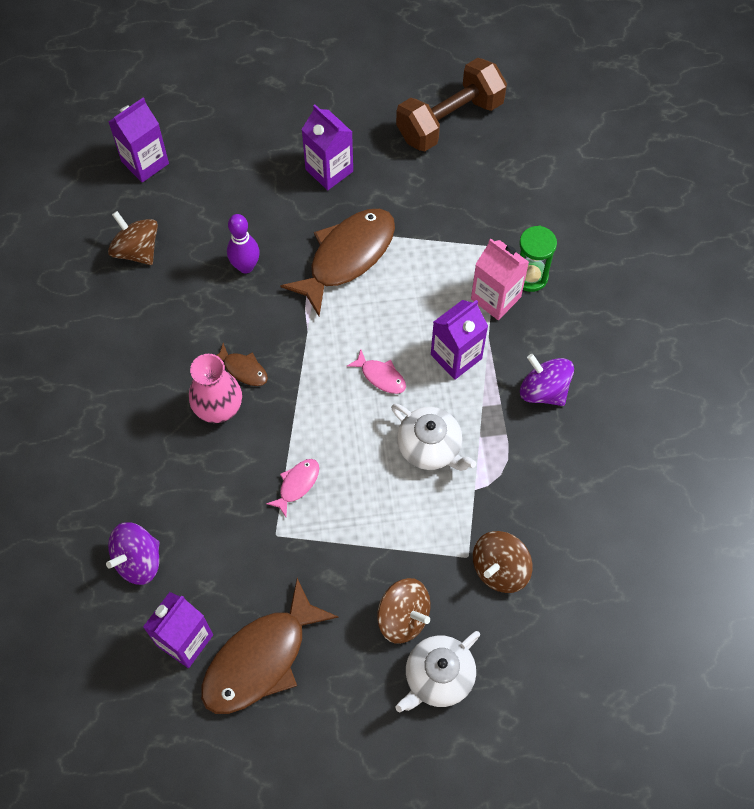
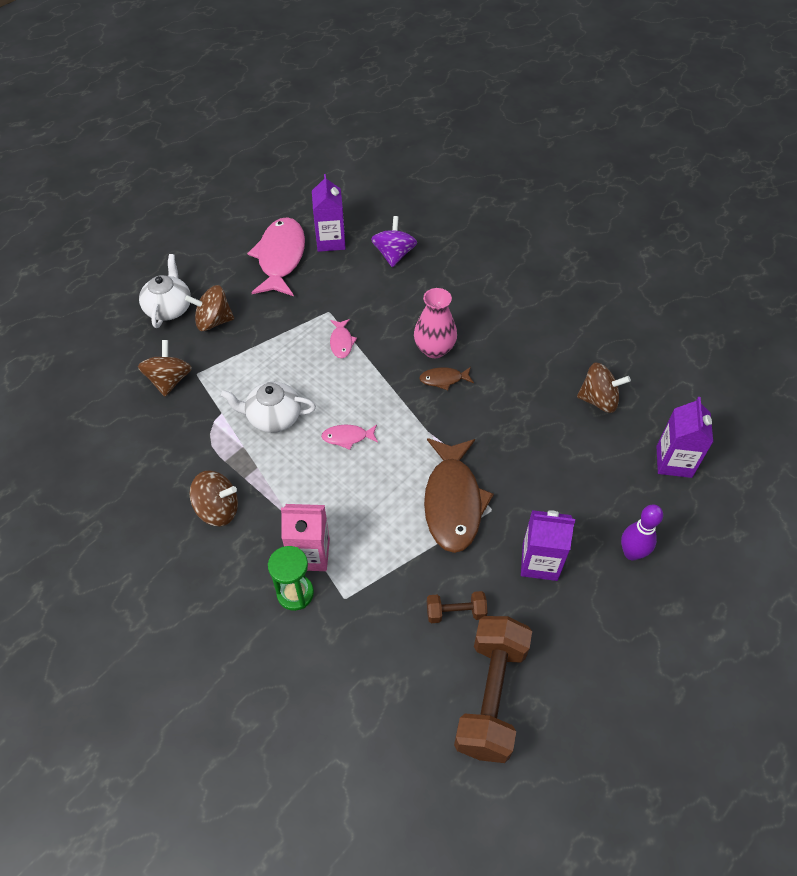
camera: 140 degrees right, 10 degrees down
brown fish [201,578,339,714] -> pink fish [247,217,305,296]
purple bowling pin [227,214,260,273] -> purple bowling pin moved to [621,504,663,560]
purple carton [431,300,488,380] -> none
purple spinning top [520,354,574,406] -> brown spinning top [189,470,238,526]
none -> brown dumbbell [427,591,488,623]

